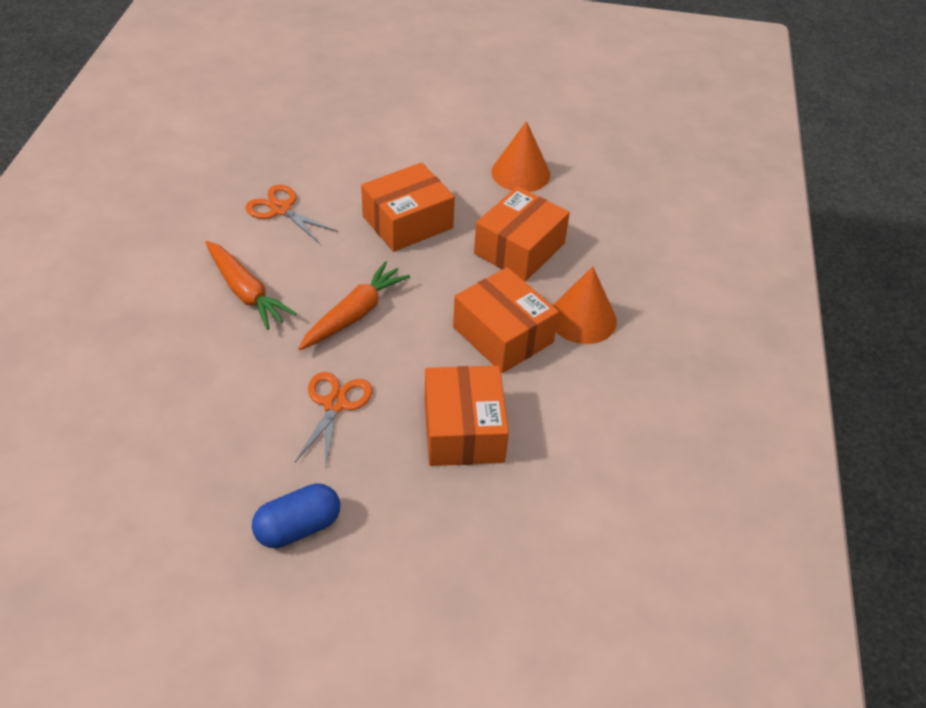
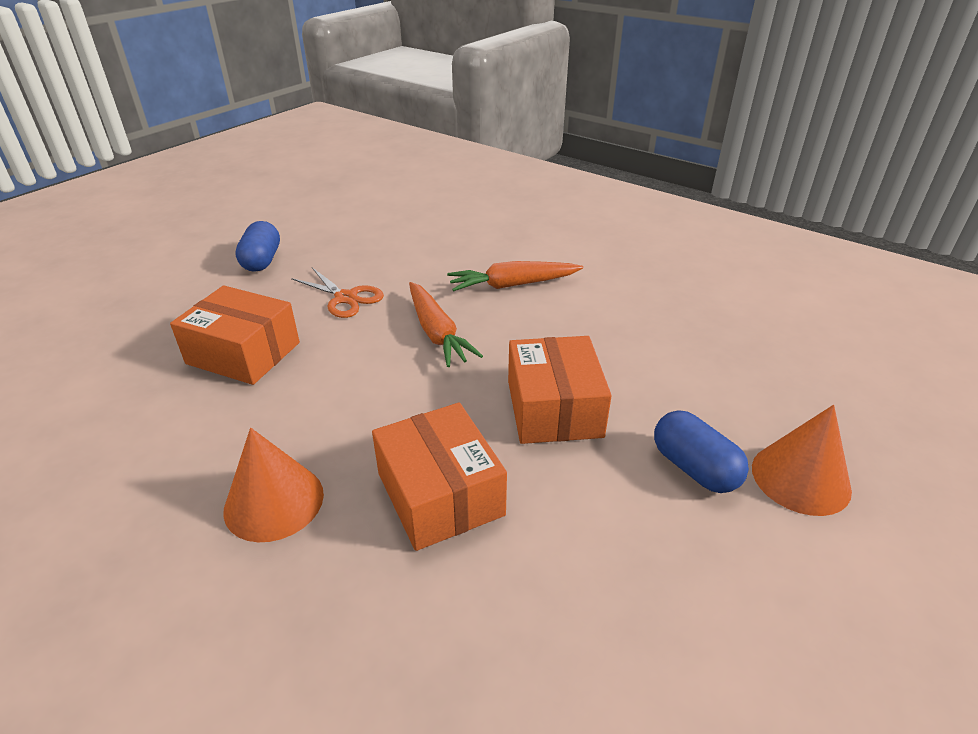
camera: 120 degrees right, 10 degrees down
orange scissors [245,185,338,244] -> none
orange box [453,267,559,373] -> none
orange cone [492,121,550,192] -> orange cone moved to [752,405,852,516]
none -> blue capsule [654,411,749,493]

